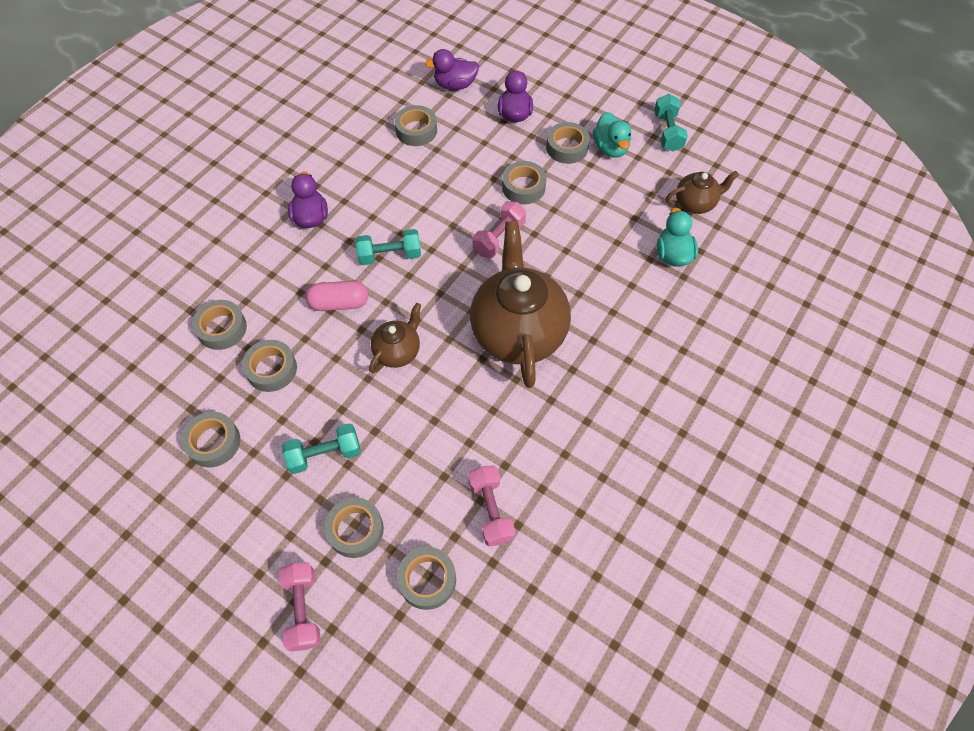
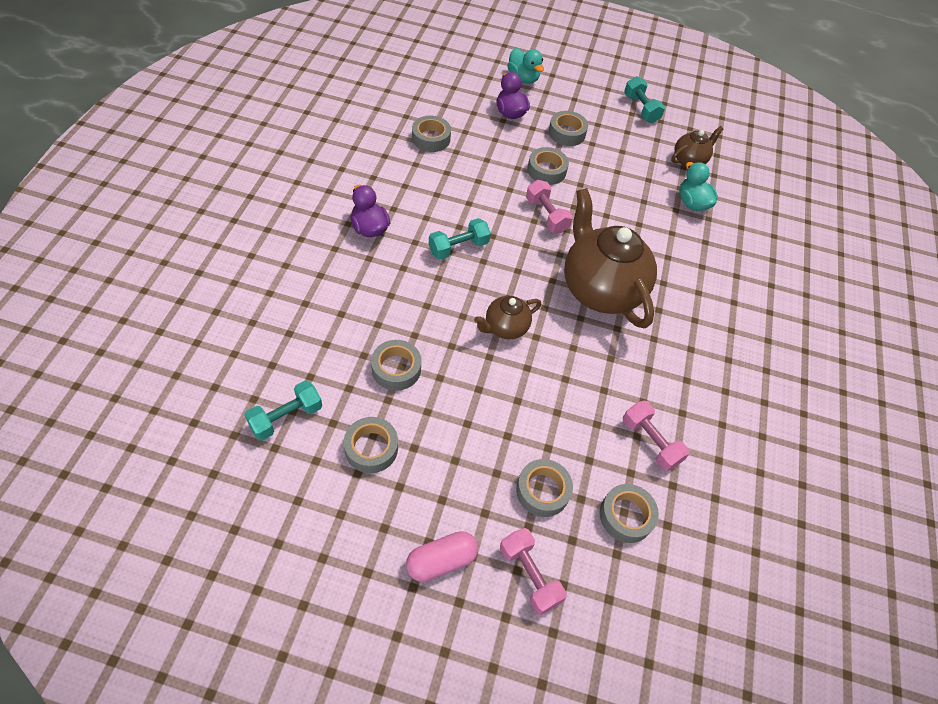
camera: 25 degrees left, 5 degrees down
grey tape [192,300,247,350] -> none
turquoise dumbbell [282,423,361,474] -> turquoise dumbbell moved to [244,380,322,441]
pink capsule [306,281,368,311] -> pink capsule moved to [406,531,478,582]
brown teapot [369,303,421,373] -> brown teapot turned 135 degrees counterclockwise [474,296,541,339]
purple duck [424,49,479,90] -> none
pink dumbbell [473,201,526,258] -> pink dumbbell turned 45 degrees counterclockwise [526,180,573,234]
turquoise duck [593,112,631,158] -> turquoise duck moved to [507,48,544,84]

